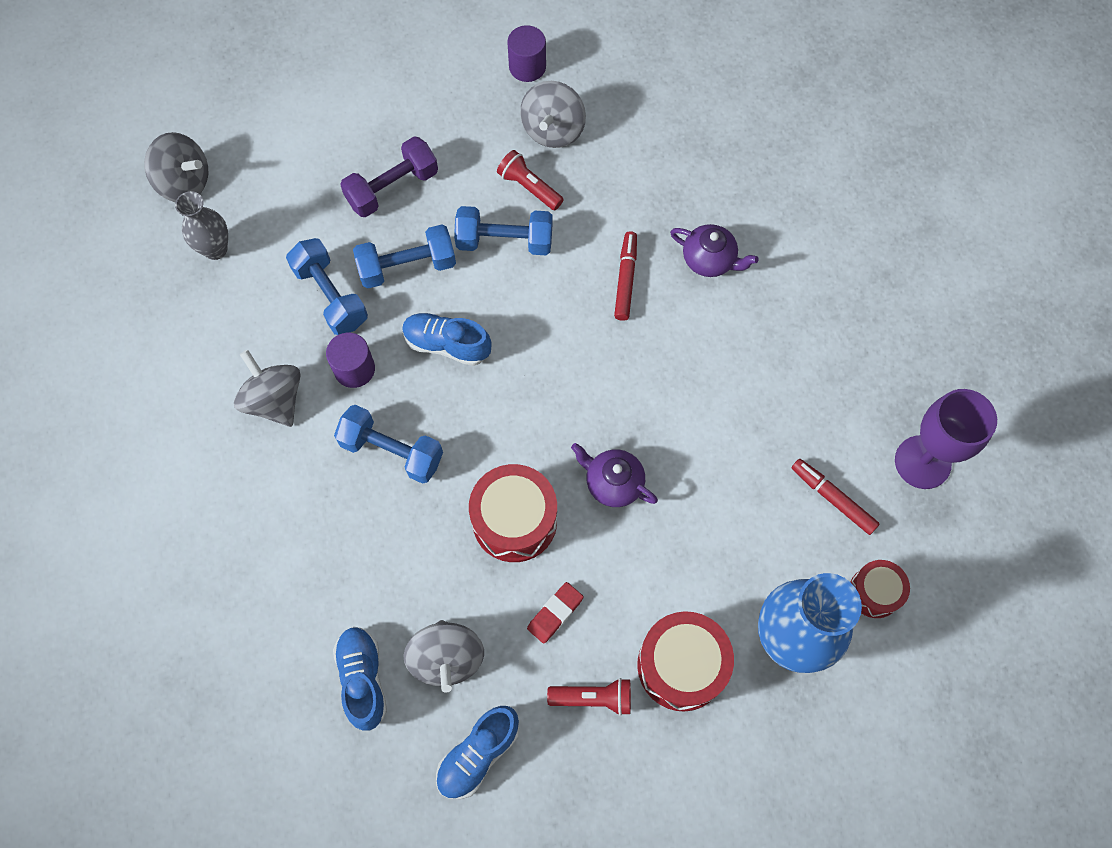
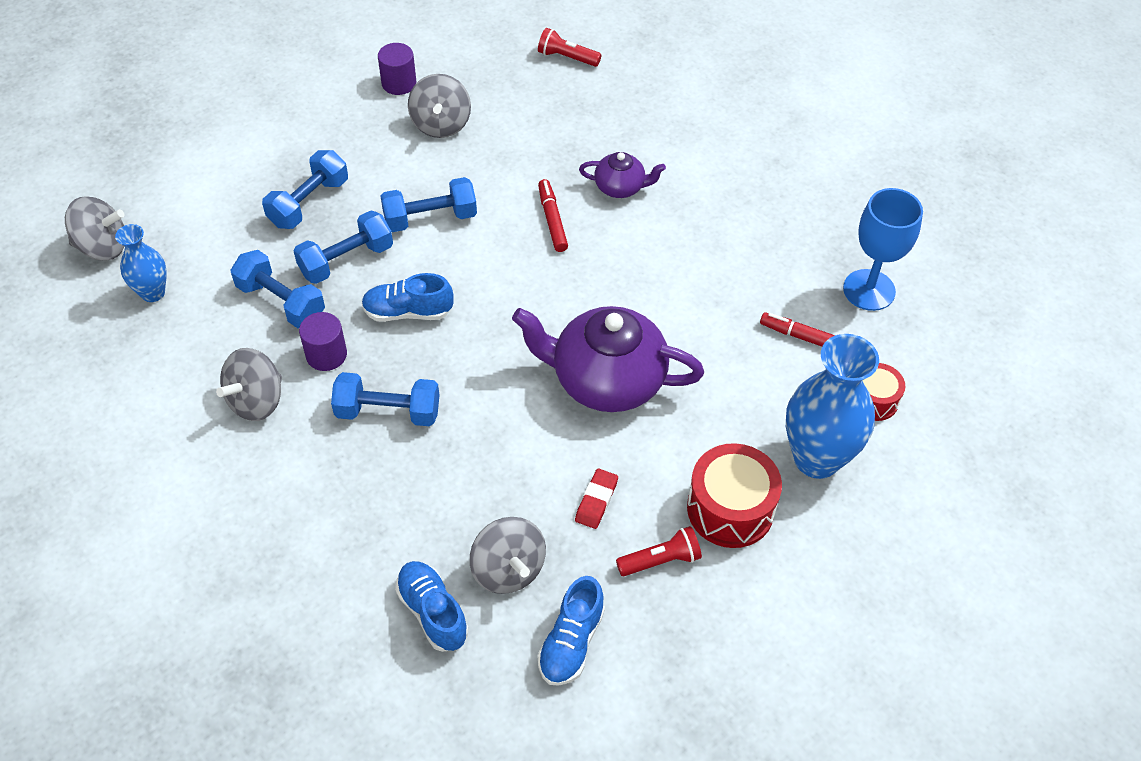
camera: 20 degrees left, 15 degrees down
grey vase [175,191,228,260] -> blue vase [115,224,167,302]
grey spinning top [234,350,301,427] -> grey spinning top turned 90 degrees counterclockwise [216,348,282,421]
purple dumbbell [340,137,438,217] -> blue dumbbell [262,150,348,229]
red drum [469,464,557,562] -> none
red flashlight [497,150,564,210] -> red flashlight moved to [538,28,601,67]
purple teapot [571,443,658,507] -> purple teapot [512,306,704,412], size x1.99
purple goblet [895,389,997,489] -> blue goblet [843,188,923,311]

